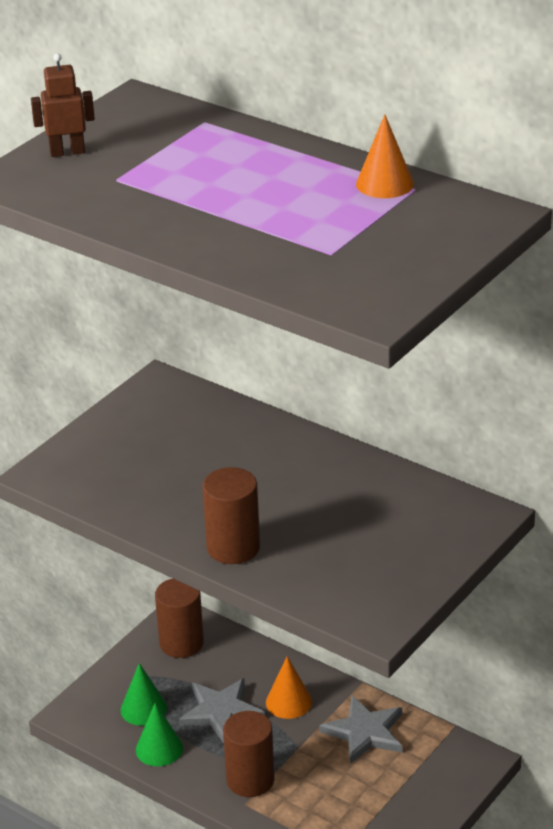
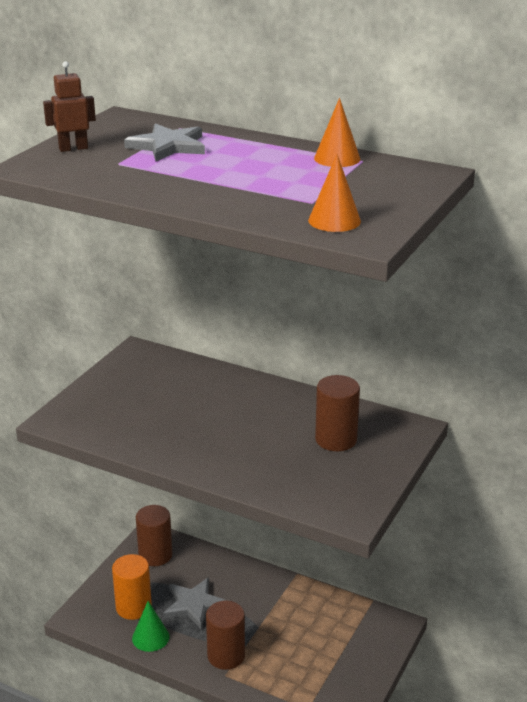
camera: 10 degrees left, 5 degrees down
green cone [121,663,167,726] -> orange cylinder [112,554,152,620]
brown cylinder [202,467,260,564] -> brown cylinder moved to [315,375,360,451]
orange cone [266,656,312,719] -> orange cone moved to [308,154,361,232]
grey star [319,696,402,764] -> grey star moved to [124,123,205,162]

